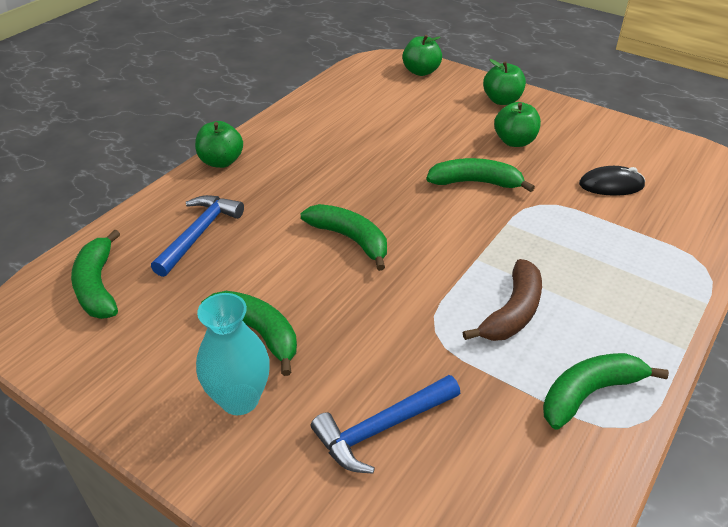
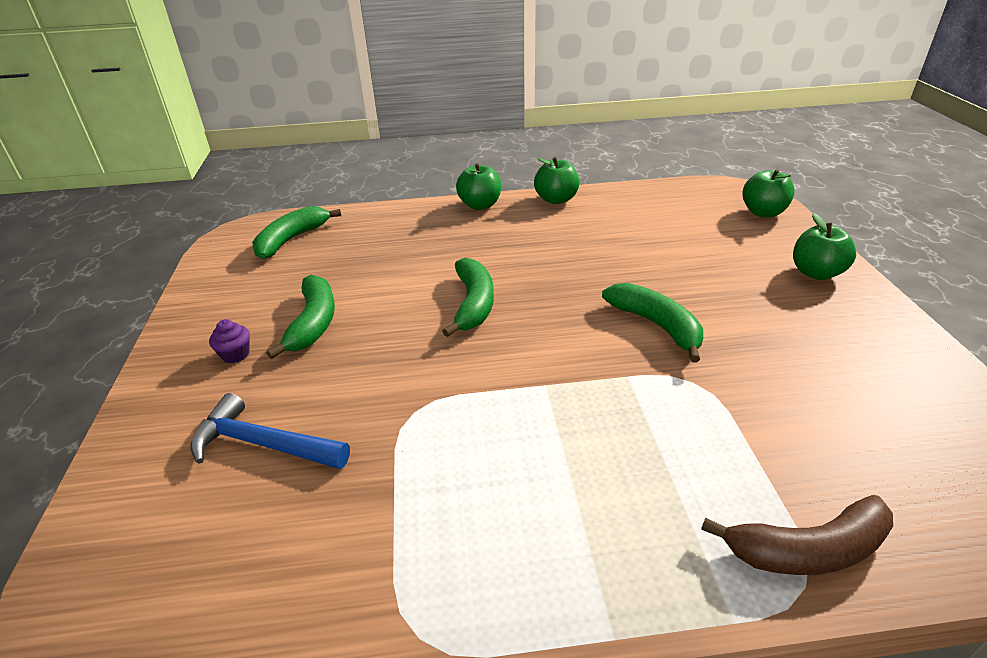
camera: 50 degrees right, 5 degrees down
blue hammer [151,195,244,277] -> none
turquoise vase [196,293,270,415] -> purple cupcake [209,319,250,363]
brown banana [463,259,542,341] -> brown banana moved to [701,495,893,575]
green apple [494,102,541,147] -> green apple moved to [534,157,580,204]
green banana [543,353,669,430] -> none
black mouse [579,166,645,196] -> none

